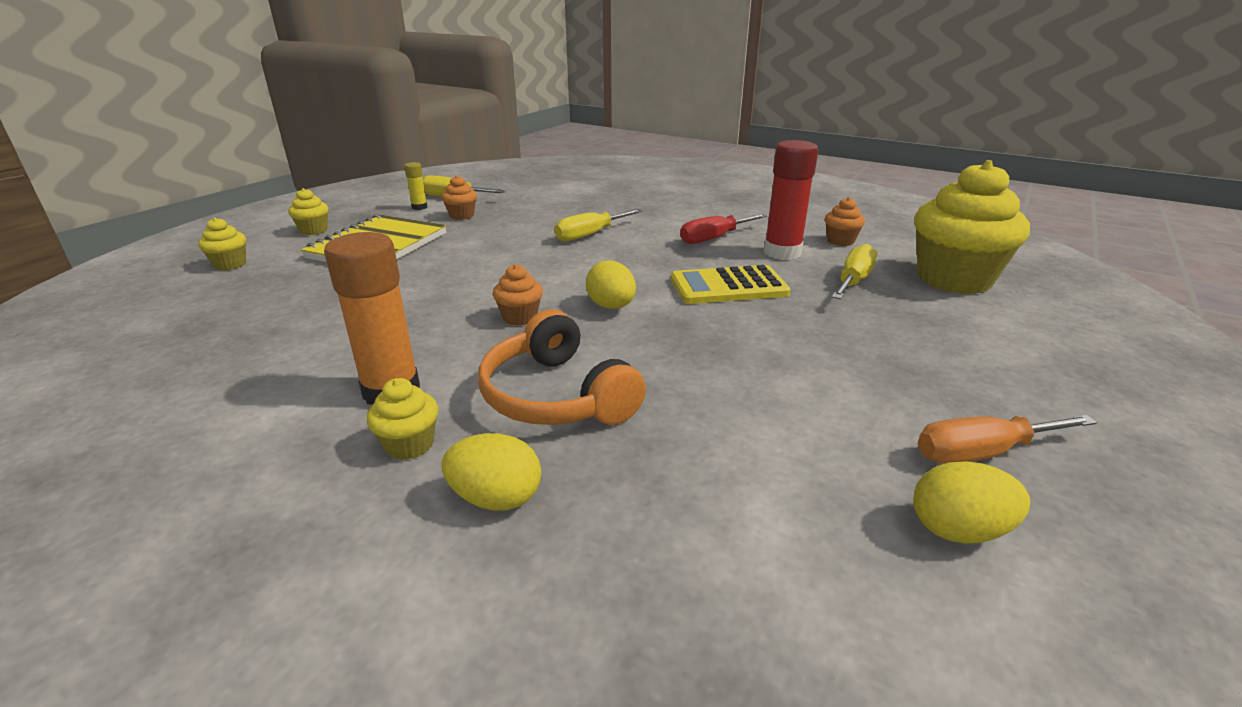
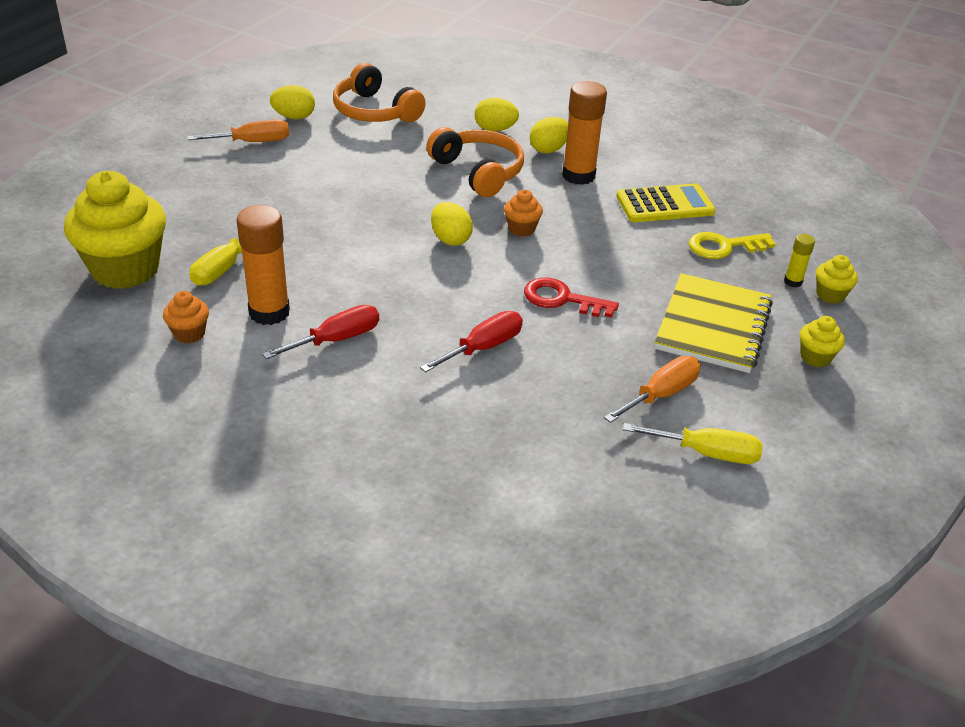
camera: 175 degrees right, 10 degrees up
yellow cupcake [367,378,438,460] -> yellow egg [530,117,568,153]
yellow glue stick [404,162,427,210] -> yellow glue stick moved to [784,234,815,288]
orange cupcake [441,175,477,220] -> orange screwdriver [604,356,701,423]
yellow screwdriver [554,209,643,241] -> red screwdriver [420,311,523,372]
yellow calculator [671,265,790,304] -> yellow calculator moved to [616,183,716,222]
red glue stick [764,140,818,260] -> orange glue stick [237,205,290,325]
none -> orange headphones [333,63,426,122]
none -> red key [524,278,619,318]
none -> yellow key [689,232,776,259]

